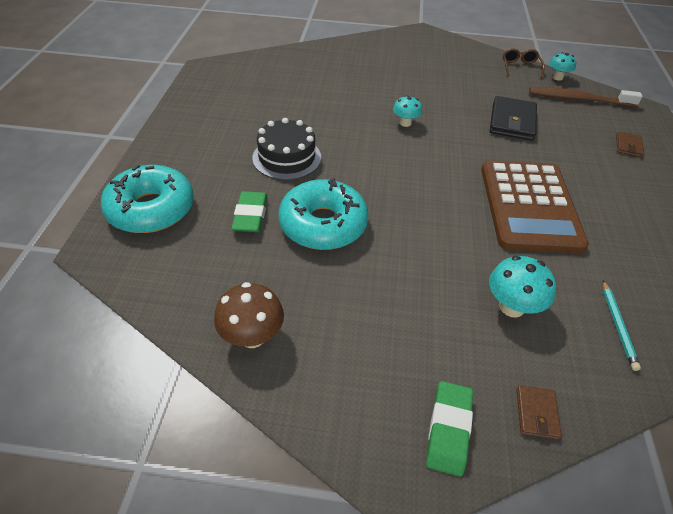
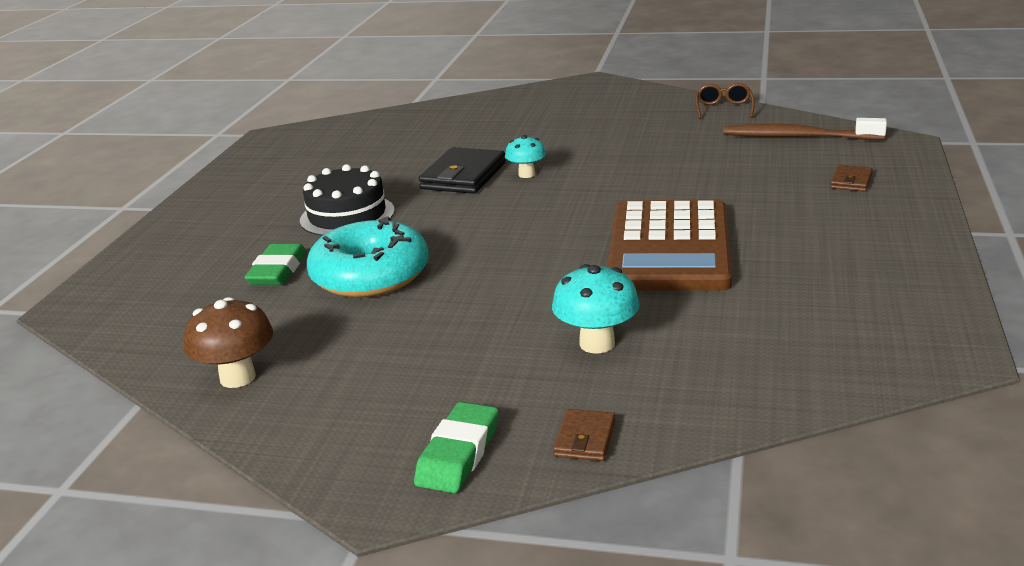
camera: 10 degrees right, 20 degrees down
turquoise donut [101,164,194,233] -> none
black wallet [490,96,537,141] -> black wallet moved to [419,147,506,194]
turquoise mushroom [549,52,576,81] -> none
turquoise pencil [603,280,641,371] -> none

